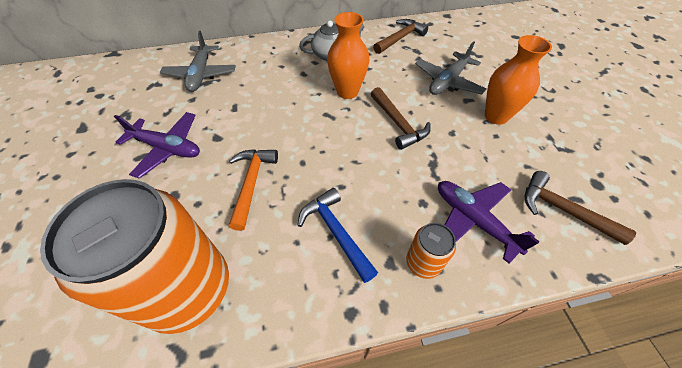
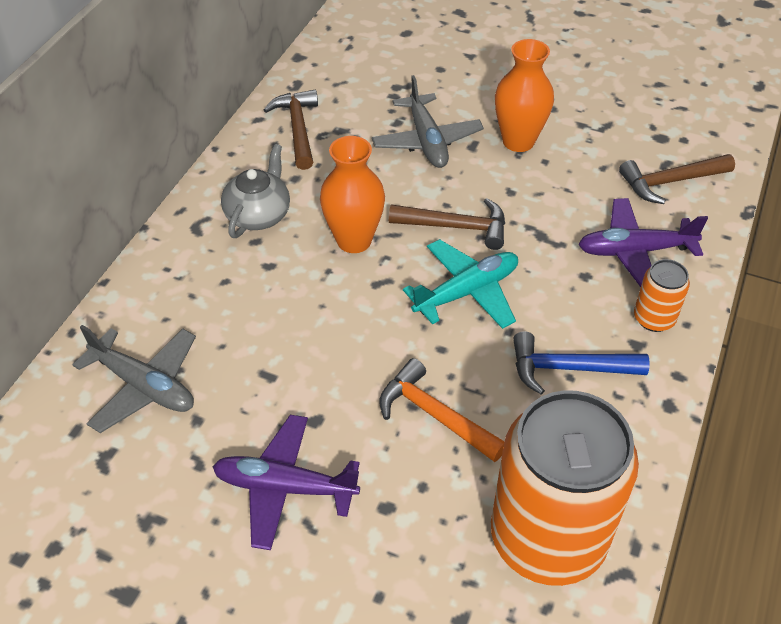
camera: 55 degrees left, 5 degrees down
purple plane [114,112,200,179] -> purple plane turned 135 degrees counterclockwise [213,415,360,550]
none -> turquoise plane [403,239,518,329]

